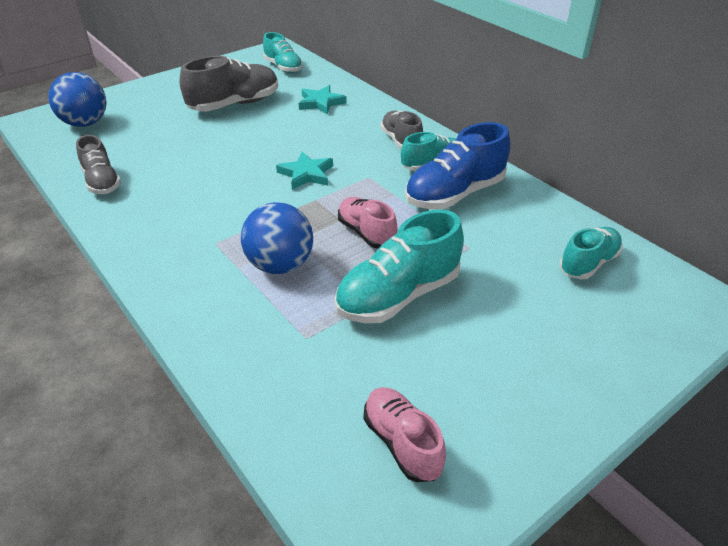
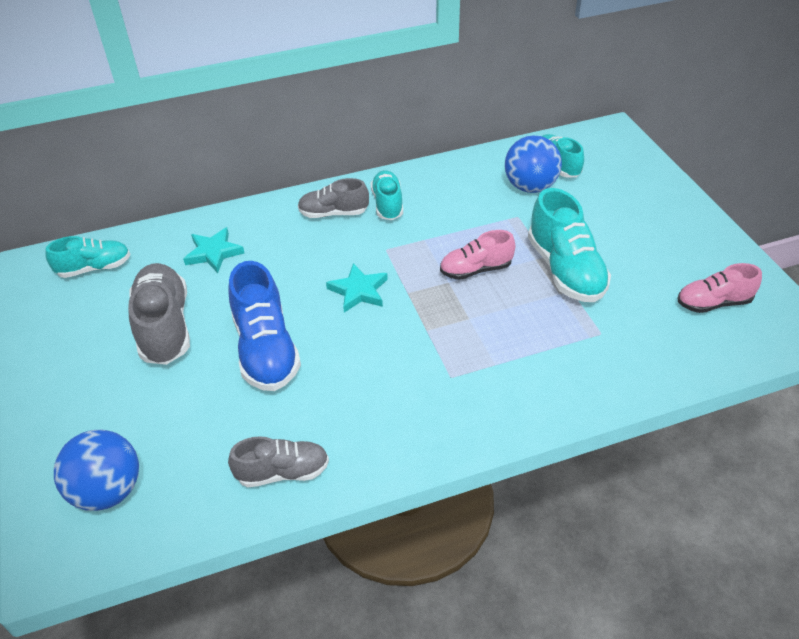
camera: 70 degrees left, 5 degrees up
blue ball [241,202,313,274] -> blue ball moved to [505,135,562,193]
blue shoe [405,122,510,209] -> blue shoe moved to [228,261,301,391]

